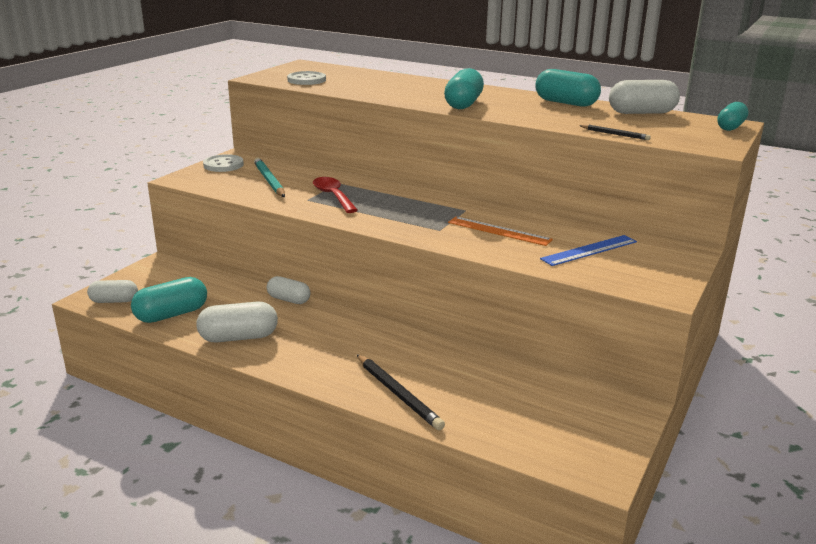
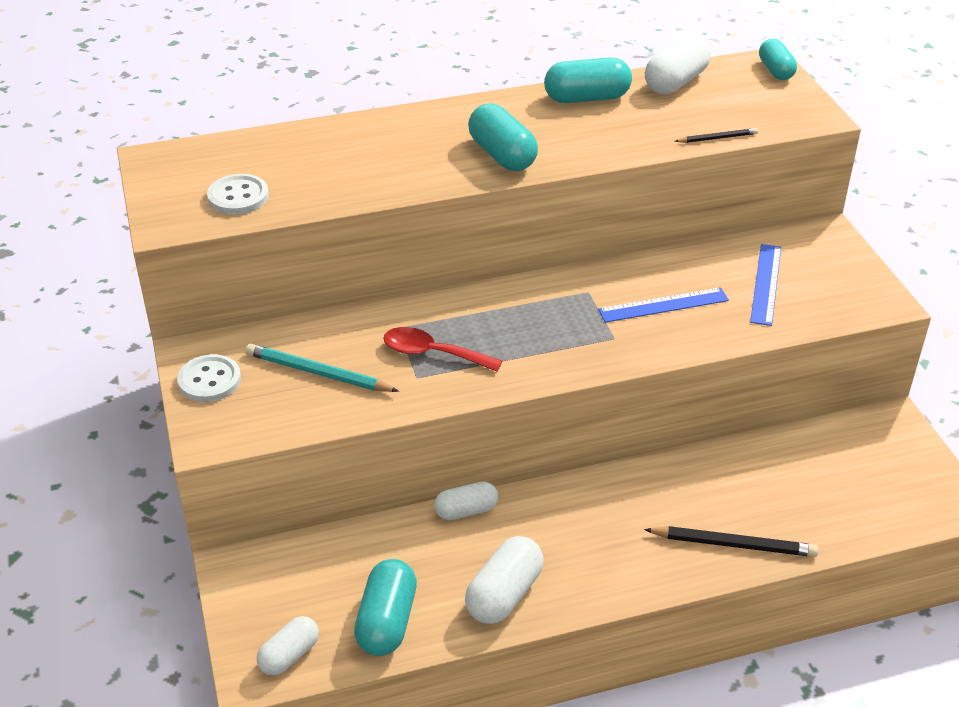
camera: 45 degrees left, 15 degrees up
orange ruler [448,217,553,246] -> blue ruler [598,287,729,323]

